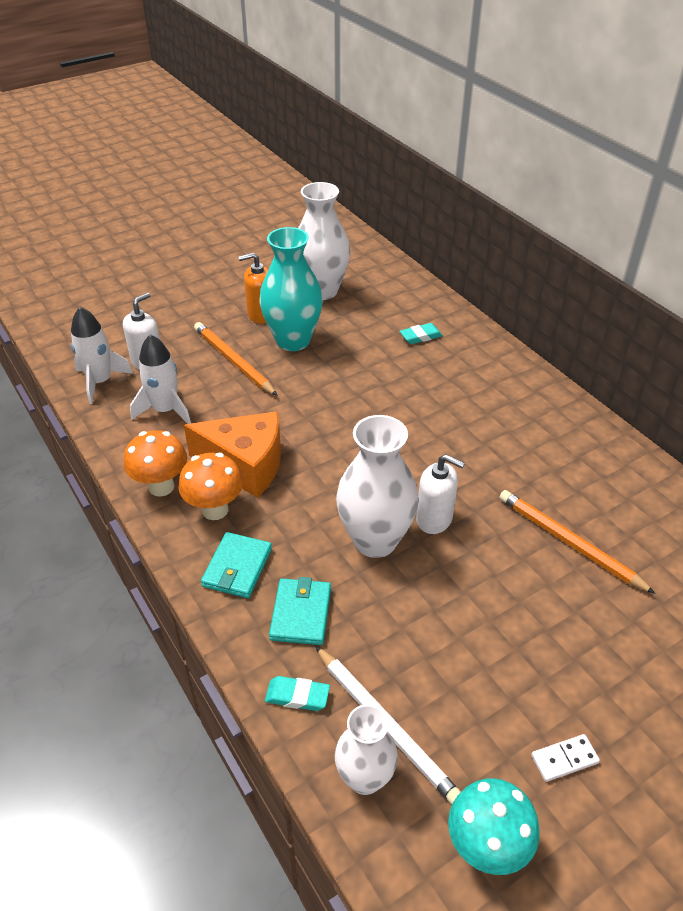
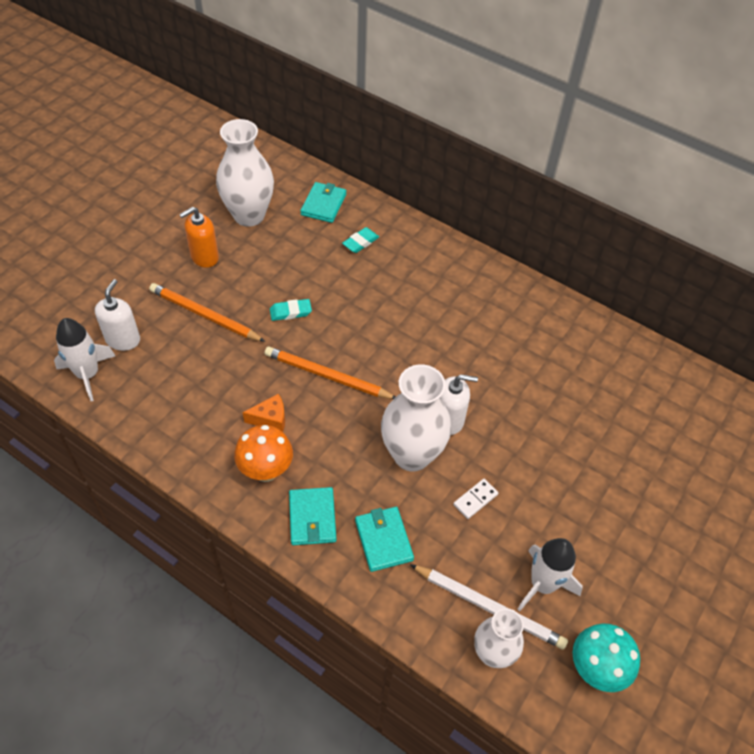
camera: 25 degrees left, 10 degrees up
orange mushroom [124,430,187,497] -> none
white rocket [130,334,191,424] -> white rocket moved to [517,538,583,611]
orange cheese [184,411,281,498] -> orange cheese [242,394,285,432], size x0.48
turquoise vase [259,227,323,351] -> none
turquoise eraser [265,676,330,711] -> turquoise eraser moved to [270,299,312,321]
orange pencil [499,490,656,594] -> orange pencil moved to [265,347,395,399]
white domino [531,734,600,782] -> white domino moved to [453,479,498,519]
none -> turquoise wallet [300,182,346,223]

